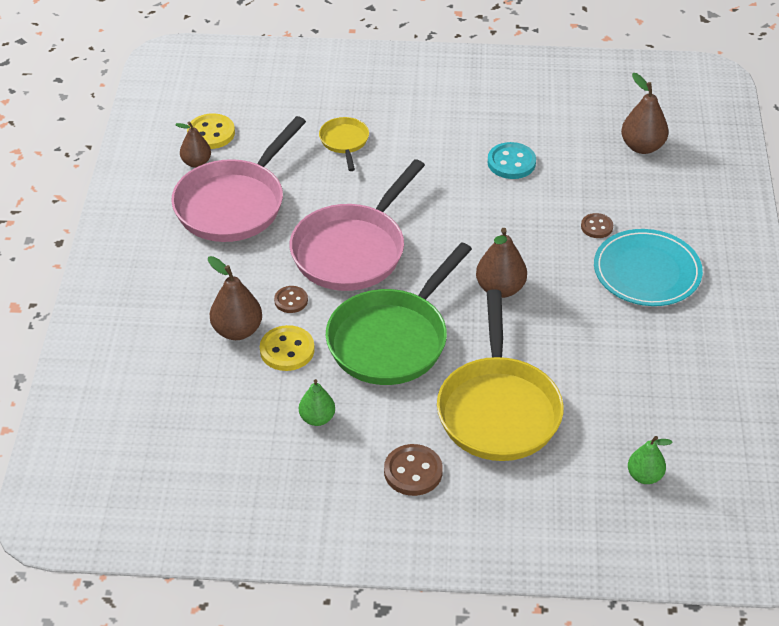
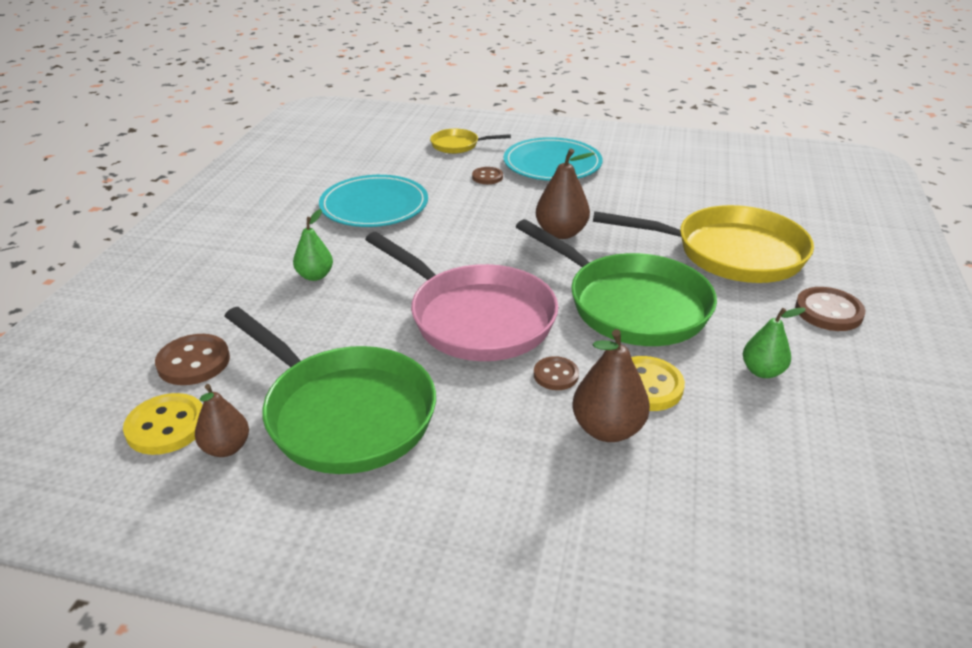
camera: 80 degrees left, 10 degrees down
pink pan [171,116,306,242] -> green pan [224,307,436,474]
yellow pan [319,117,369,171] -> yellow pan moved to [430,129,511,154]
turquoise button [488,142,536,179] -> turquoise plate [319,175,428,227]
brown pear [621,73,669,154] -> none
green pear [628,436,673,484] -> green pear moved to [293,209,333,281]
none -> brown button [155,334,230,385]

